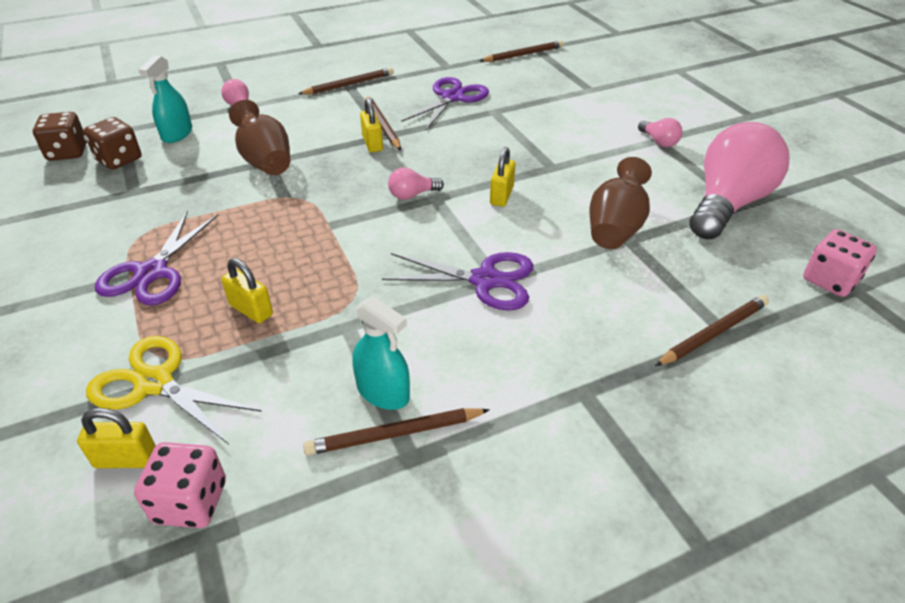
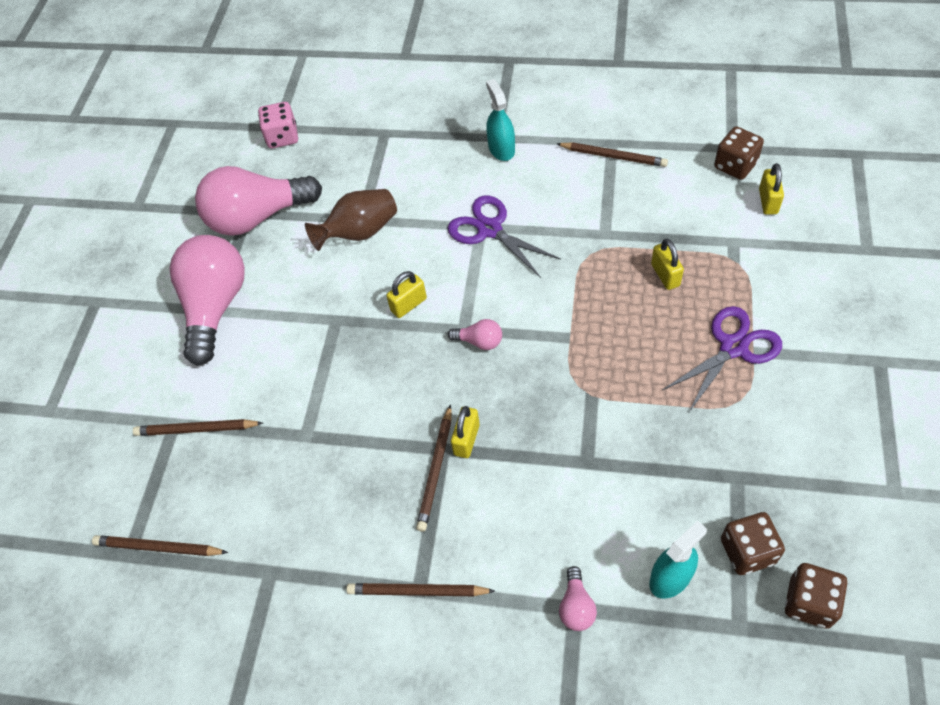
camera: 140 degrees left, 15 degrees up
yellow padlock [77,408,156,468] -> yellow padlock turned 60 degrees clockwise [759,163,784,215]
yellow scissors [86,336,262,444] -> none
pink dice [134,442,226,528] -> brown dice [714,126,764,180]
brown vase [229,100,291,175] -> none
turquoise spray bottle [352,296,410,410] -> turquoise spray bottle moved to [486,79,515,161]
purple scissors [401,77,489,130] -> none
pink light bulb [638,118,683,147] -> pink light bulb [169,235,245,366], size x2.42
brown pencil [655,295,769,366] -> brown pencil moved to [133,419,263,436]

